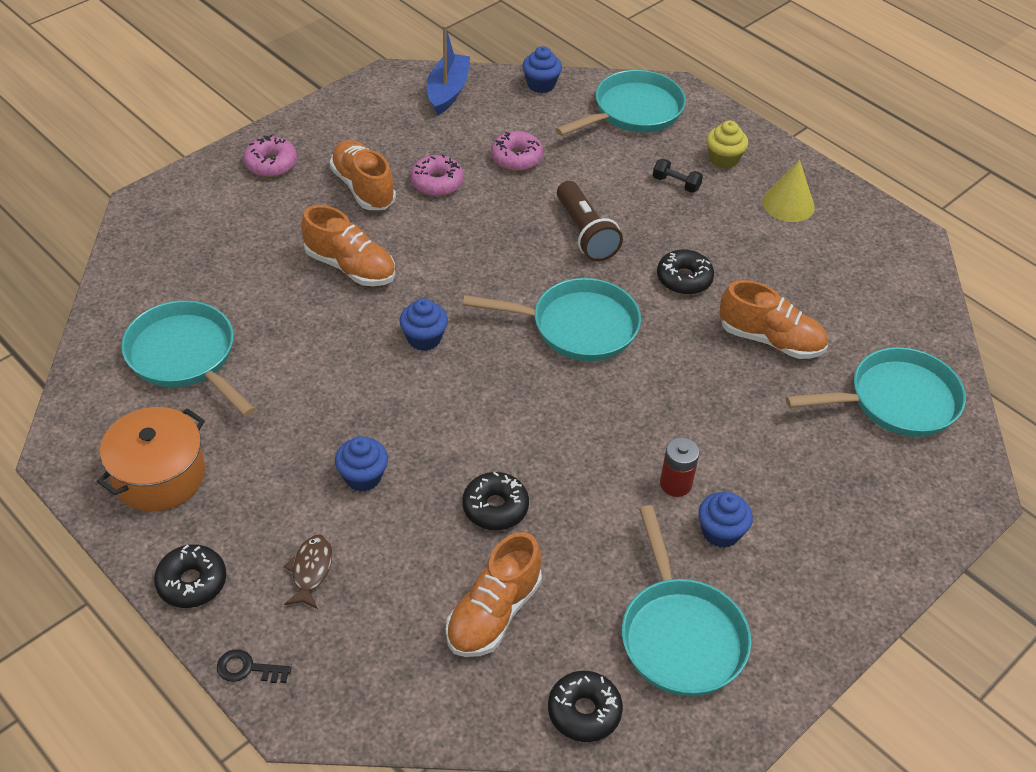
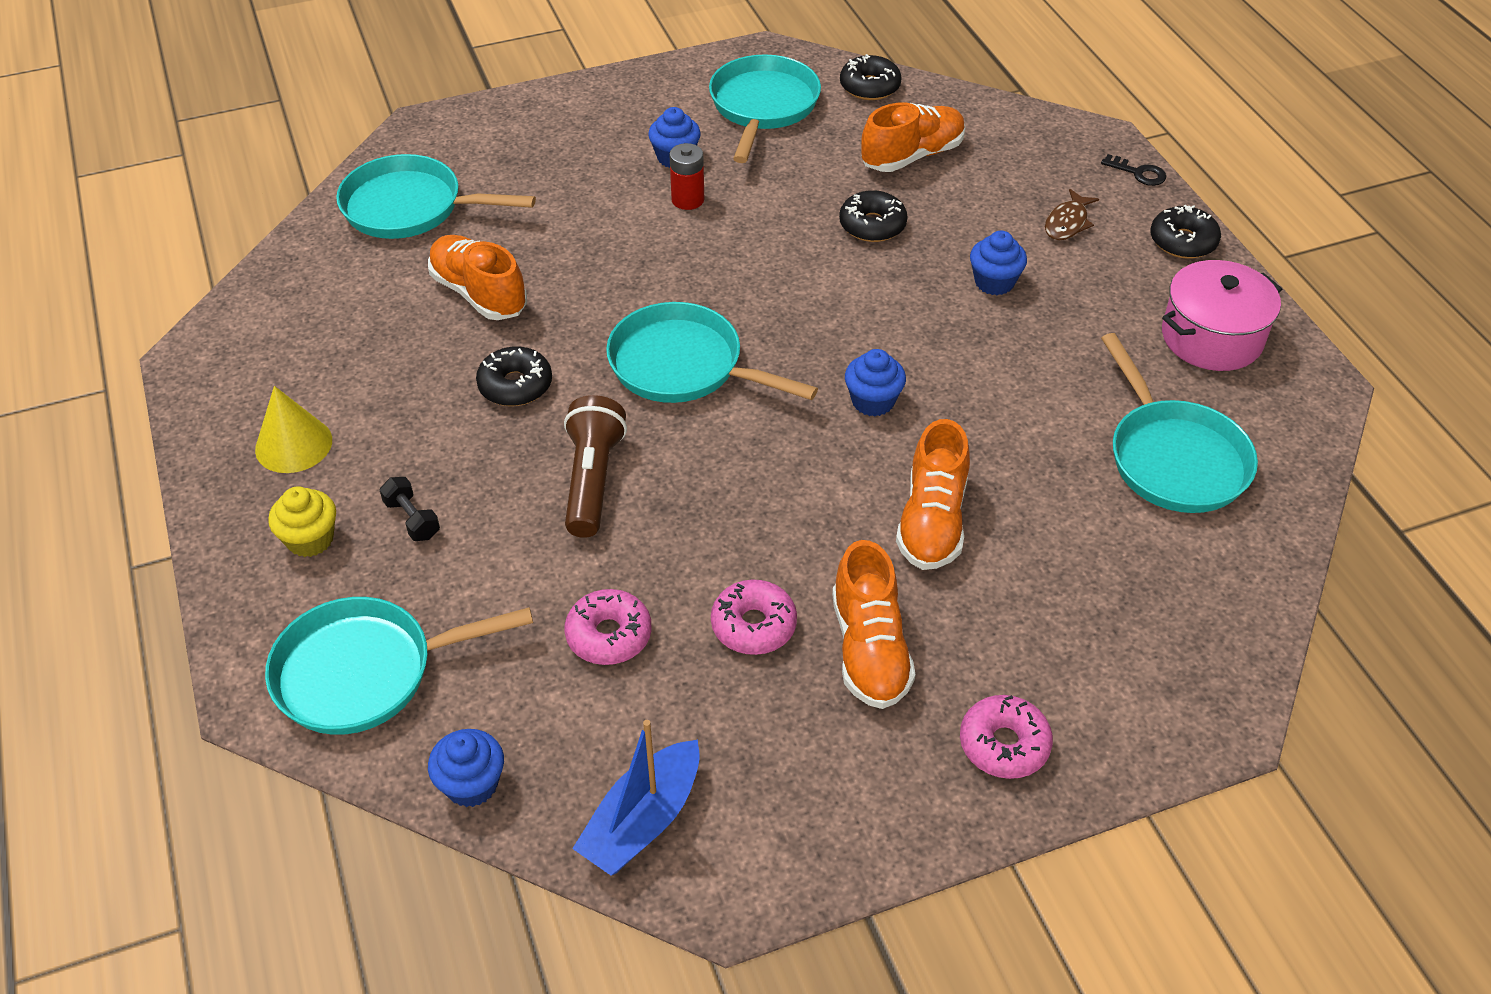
camera: 155 degrees left, 0 degrees up
orange pot [97,407,205,511] -> pink pot [1162,260,1282,371]
orange shoe [301,205,395,286] -> orange shoe turned 135 degrees counterclockwise [896,419,970,570]

